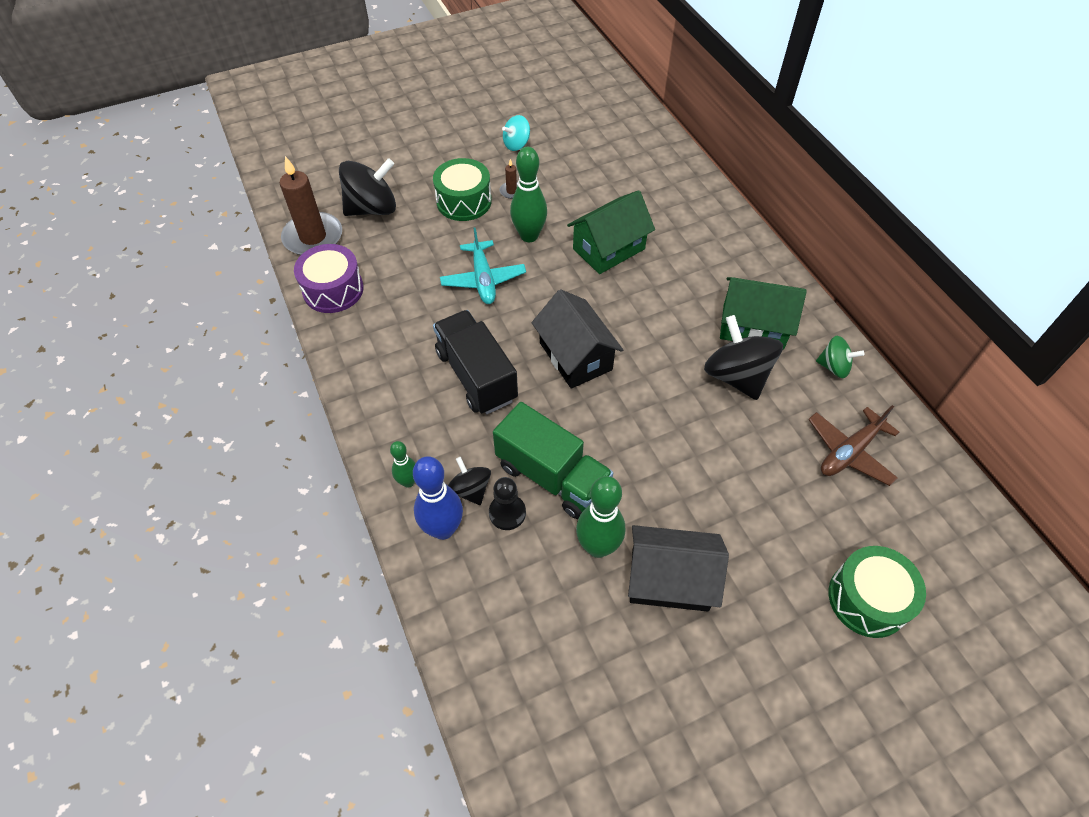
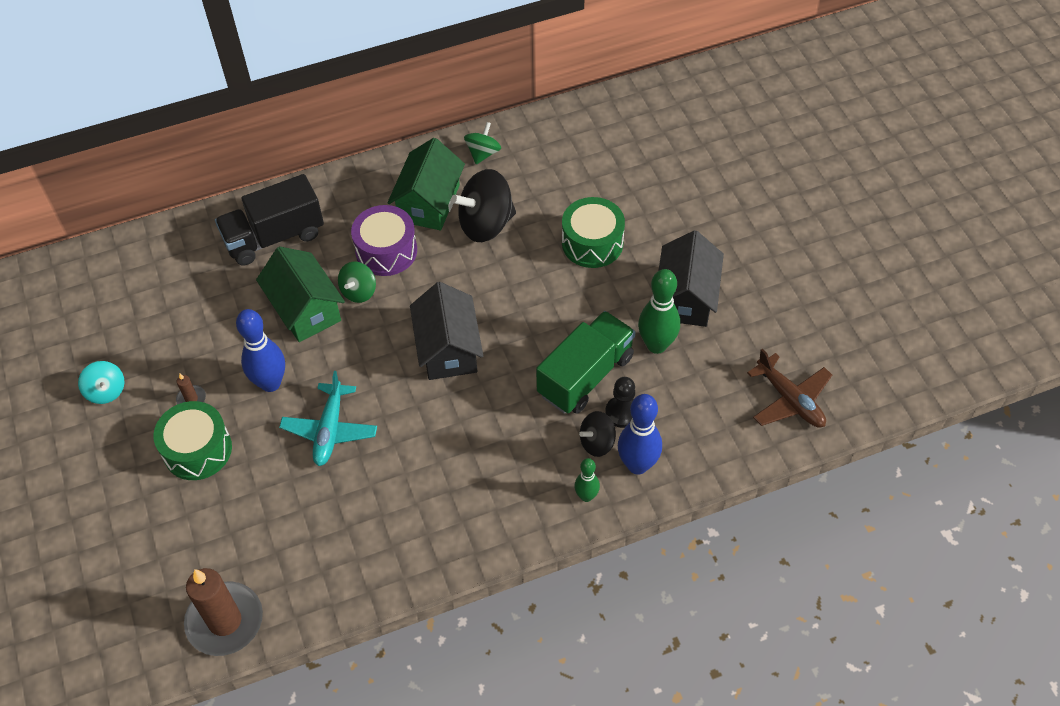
camera: 85 degrees left, 0 degrees up
purple drum [294,244,364,313] -> purple drum moved to [351,205,417,276]
black spinning top [339,158,396,216] -> none
black truck [433,310,518,414] -> black truck moved to [215,174,324,265]
turquoise plane [440,227,526,304] -> turquoise plane turned 105 degrees clockwise [279,371,377,466]
green bowling pin [510,147,547,242] -> blue bowling pin [236,309,285,392]
black house [532,289,623,389] -> black house turned 75 degrees counterclockwise [410,282,483,380]
brown plane [808,405,899,486] -> brown plane moved to [747,349,832,428]
green drum [829,546,926,638] -> green drum moved to [562,197,625,268]
none -> green spinning top [338,262,376,303]

